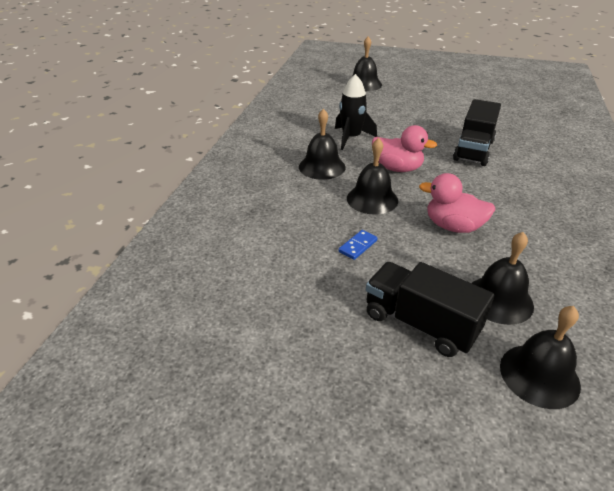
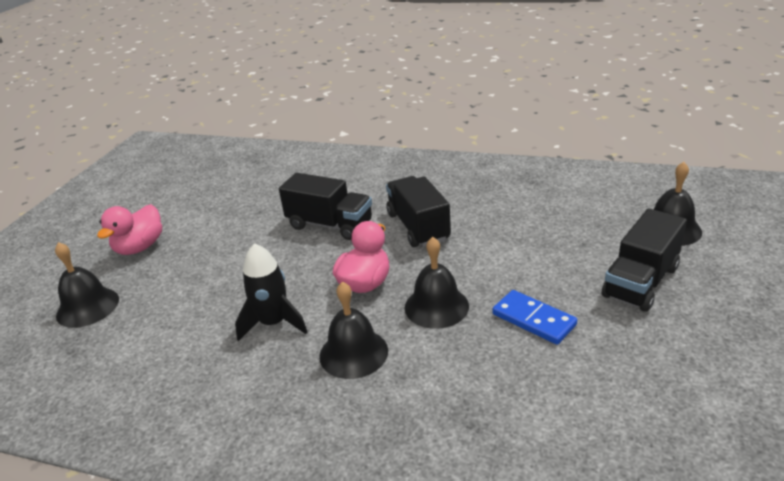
camera: 85 degrees left, 5 degrees down
blue domino [339,230,378,260] -> blue domino [492,290,577,345], size x1.63
pink duck [419,173,496,233] -> pink duck moved to [97,204,162,255]
black bell [472,232,534,325] -> none
none -> black truck [386,176,451,247]

